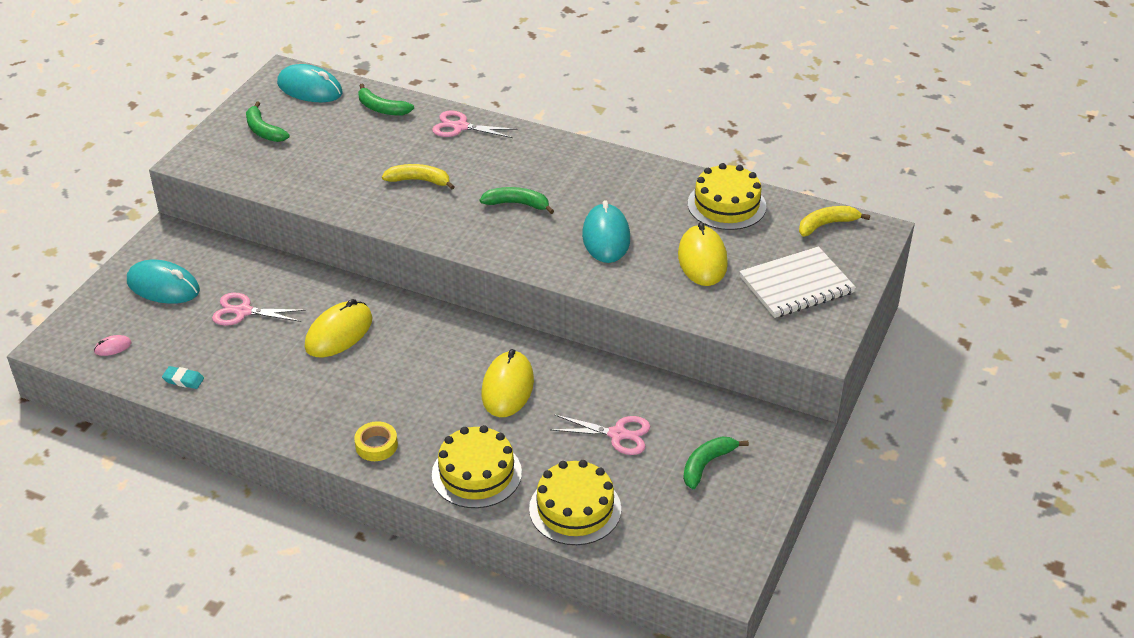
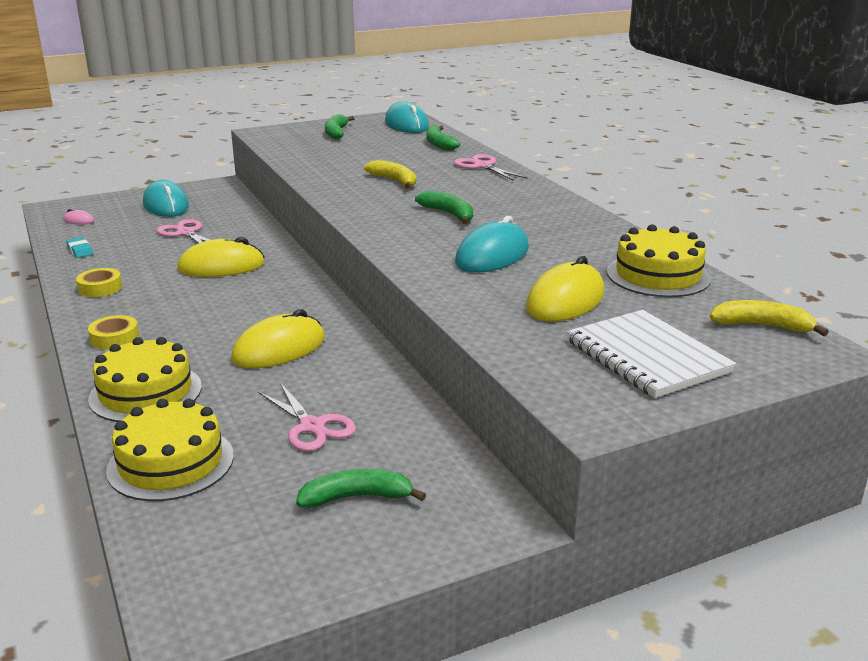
camera: 40 degrees right, 15 degrees down
white notebook [739,246,856,318] -> white notebook turned 45 degrees clockwise [567,310,736,398]
none -> yellow tape [76,268,122,297]

